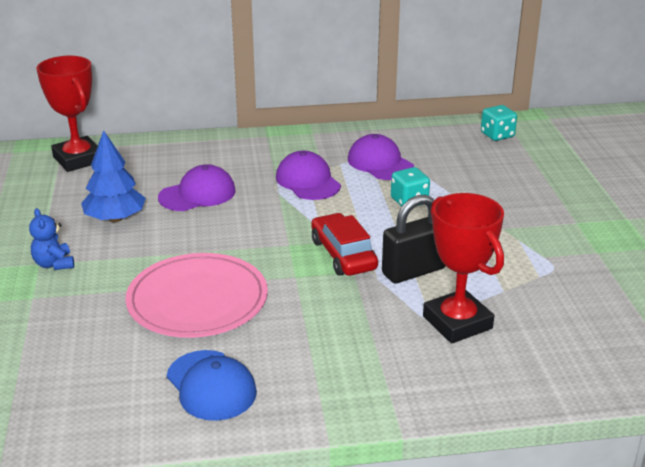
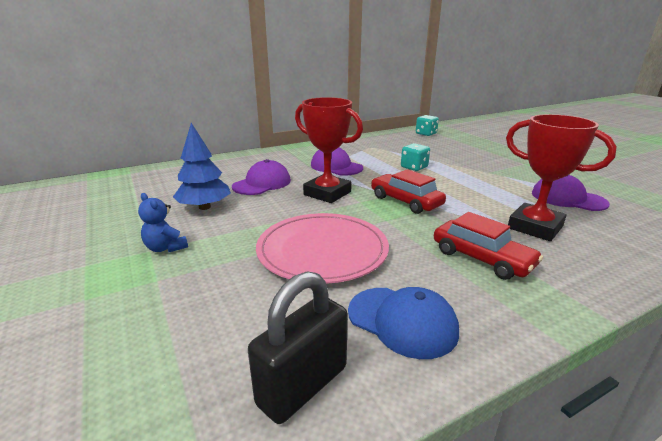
camera: 20 degrees left, 5 degrees down
red trophy [37,56,98,172] -> red trophy moved to [295,97,363,203]
purple cap [348,134,414,180] -> purple cap moved to [532,175,610,211]
black padlock [382,195,446,283] -> black padlock moved to [248,271,348,424]
none -> red car [434,212,543,280]

